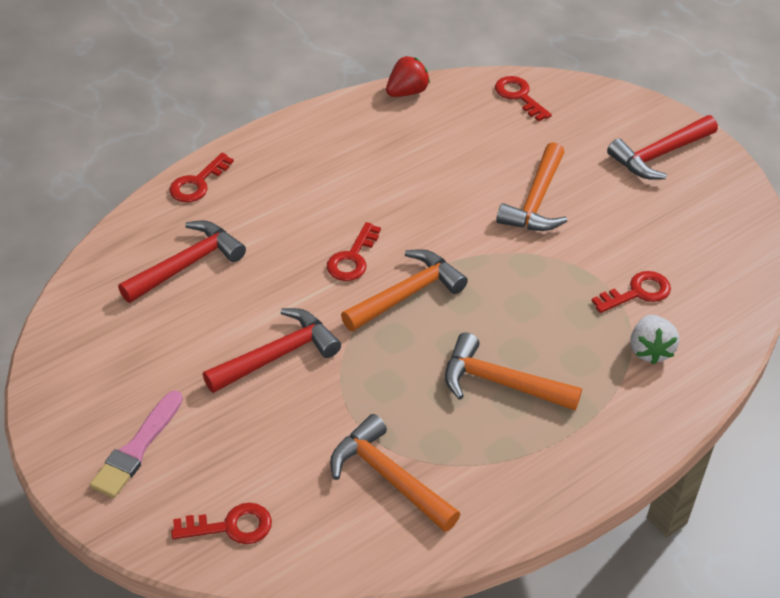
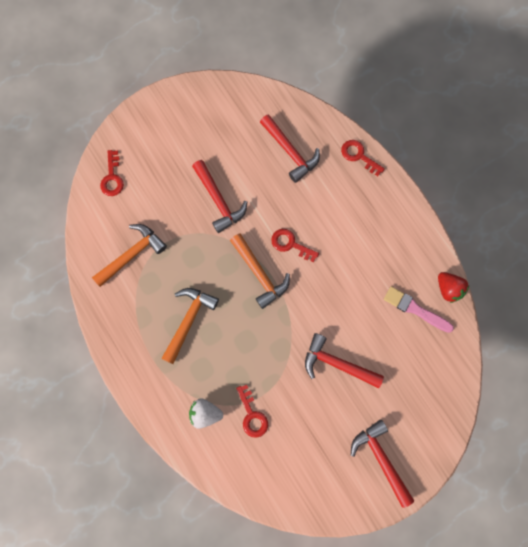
camera: 95 degrees right, 30 degrees up
pink brush [90,390,183,498] -> pink brush moved to [384,286,454,333]
red key [495,76,552,121] -> none
orange hammer [496,142,567,231] -> red hammer [305,333,384,389]

